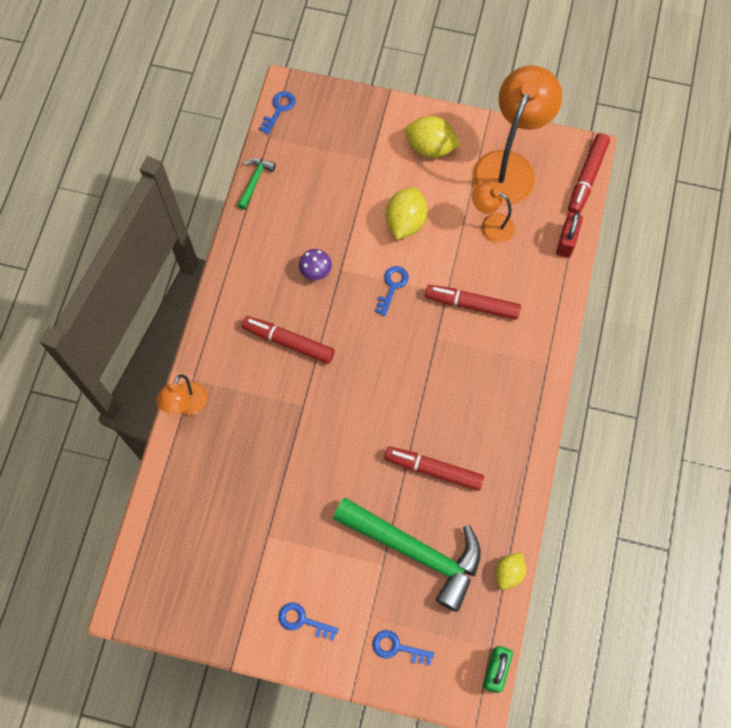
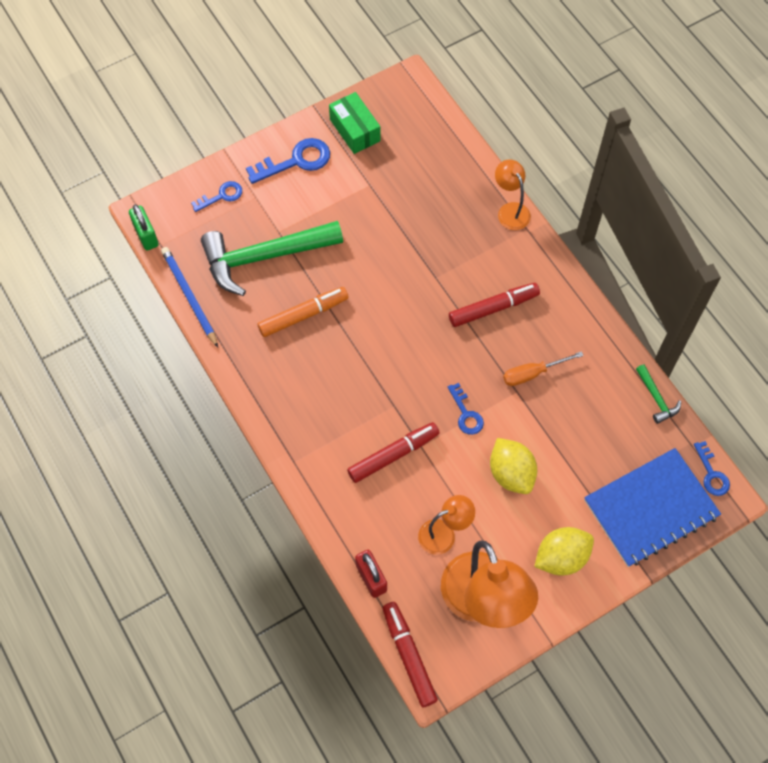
camera: 135 degrees right, 5 degrees down
blue key [278,603,339,641] -> blue key [246,138,330,184], size x1.65
purple mushroom [299,249,332,280] -> orange screwdriver [503,351,584,386]
red marker [384,446,484,491] -> orange marker [257,287,349,337]
yellow lemon [495,552,526,590] -> blue pencil [161,247,218,348]
none -> green box [329,92,380,154]
none -> blue notebook [584,448,721,567]

